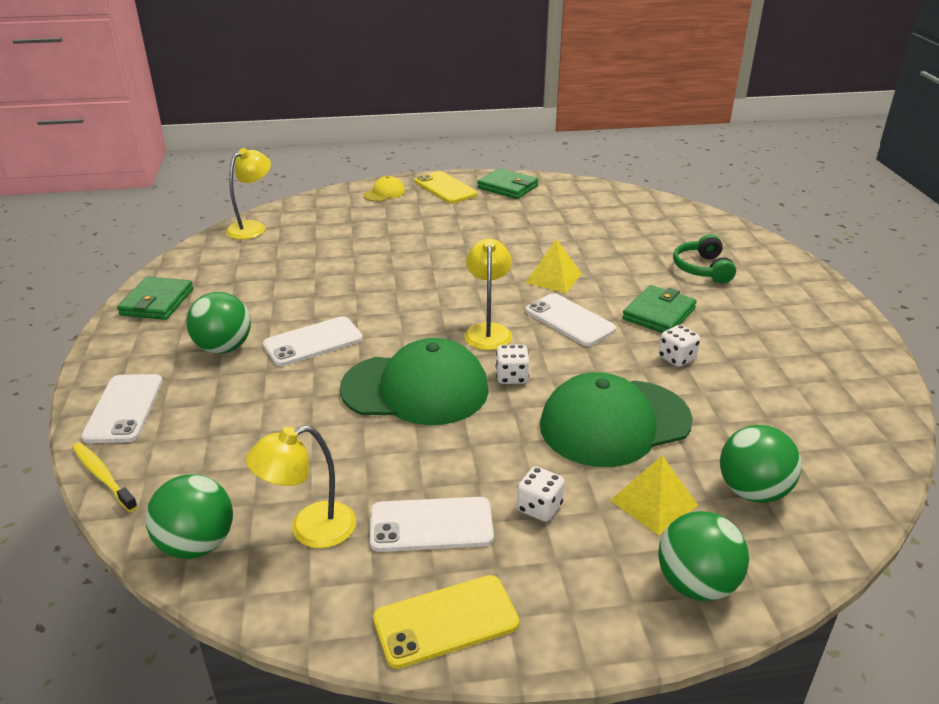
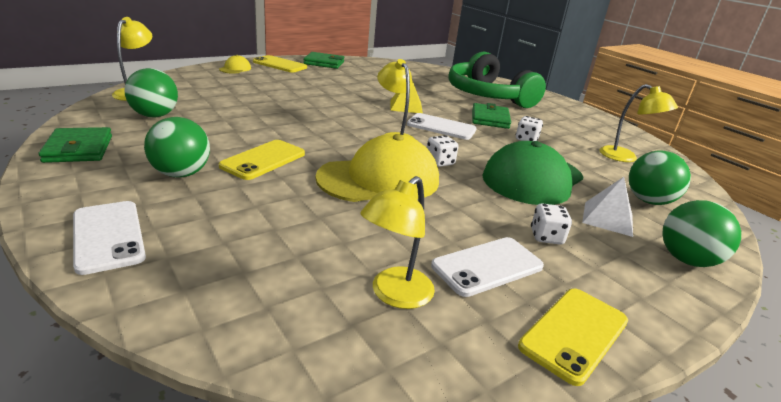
camera: 30 degrees left, 5 degrees down
yellow toothbrush [72,442,138,512] -> none
green ball [146,474,233,559] -> green ball moved to [124,68,178,117]
white phone [263,316,363,366] -> yellow phone [219,140,305,180]
green cap [340,338,489,425] -> yellow cap [315,134,439,202]
yellow pyramid [610,456,699,536] -> white pyramid [582,177,633,237]
green headphones [673,234,736,284] -> green headphones [449,51,546,108], size x2.09
none -> yellow lamp [600,84,678,162]

